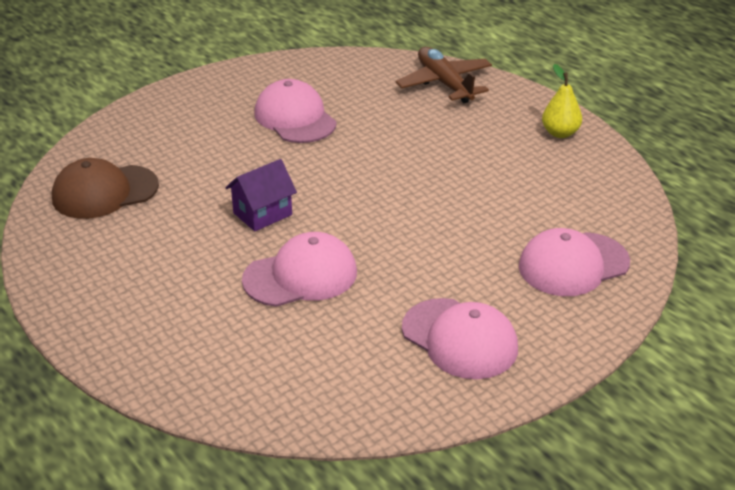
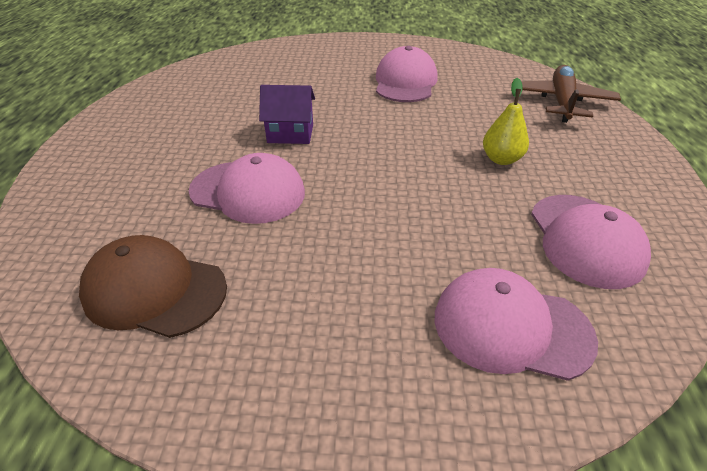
camera: 40 degrees right, 5 degrees up
brown cap [52,158,159,219] -> brown cap moved to [79,235,227,338]
pink cap [402,298,518,379] -> pink cap moved to [531,195,651,289]
yellow pear [542,64,582,138] -> yellow pear moved to [483,78,529,165]

